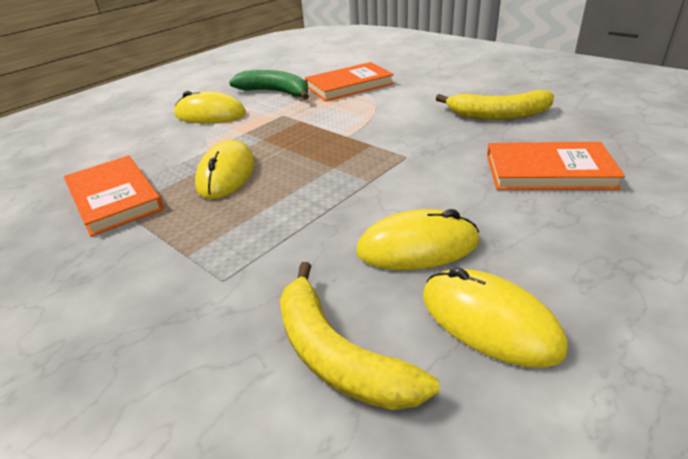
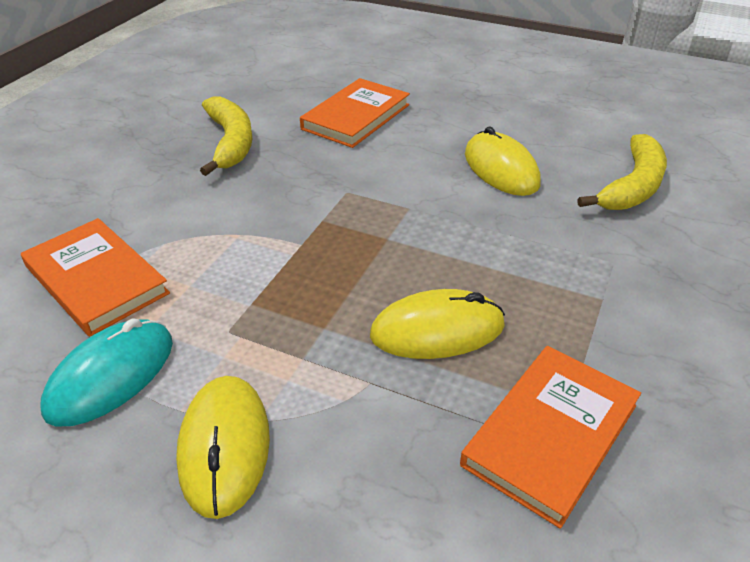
camera: 110 degrees left, 5 degrees up
green banana [229,70,309,100] -> turquoise mouse [40,318,173,427]
yellow mouse [423,267,568,368] -> none
orange book [487,142,625,190] -> orange book turned 45 degrees clockwise [300,78,410,148]

